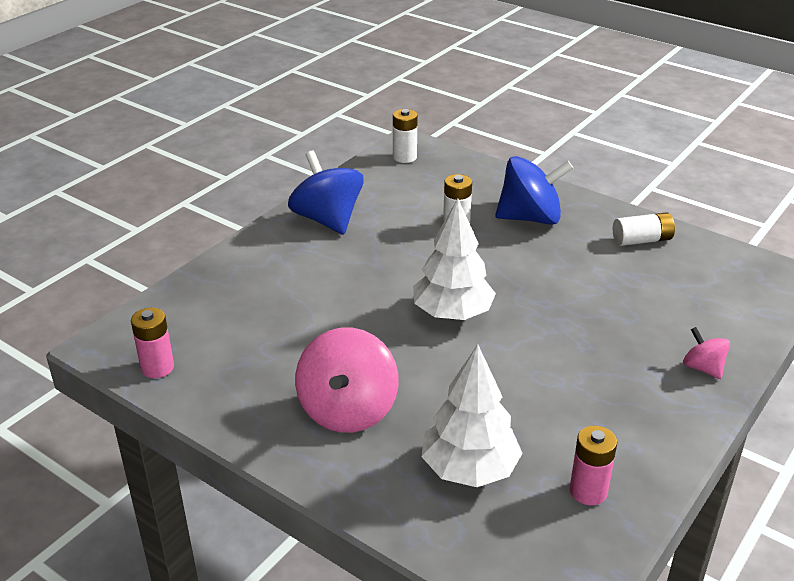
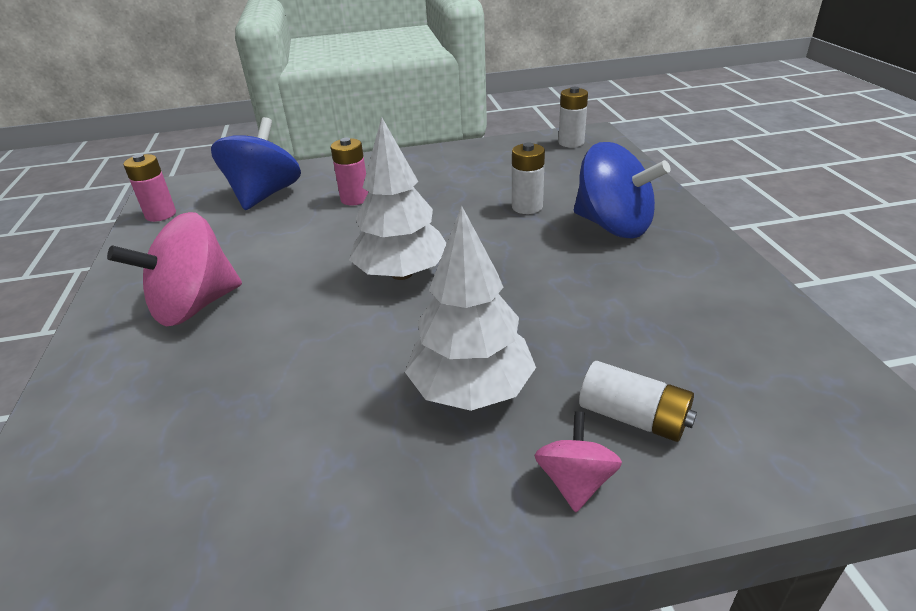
camera: 45 degrees right, 0 degrees up
blue spinning top [288,150,364,235] -> blue spinning top moved to [211,117,301,210]
white tree [421,344,523,487] -> white tree moved to [405,206,536,411]
pink battery [570,426,617,505] -> pink battery moved to [331,138,368,205]
white battery [613,212,675,246] -> white battery moved to [579,361,697,442]

